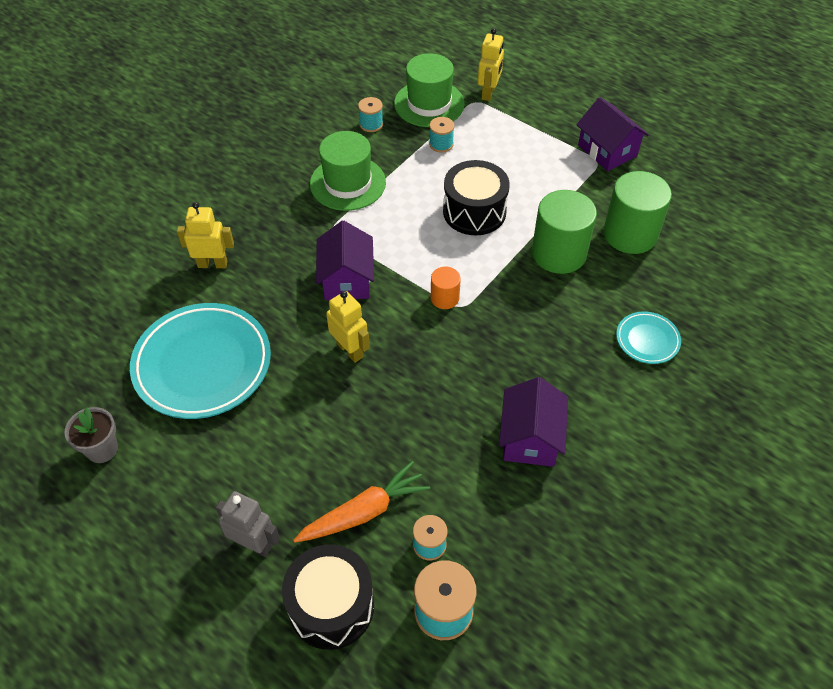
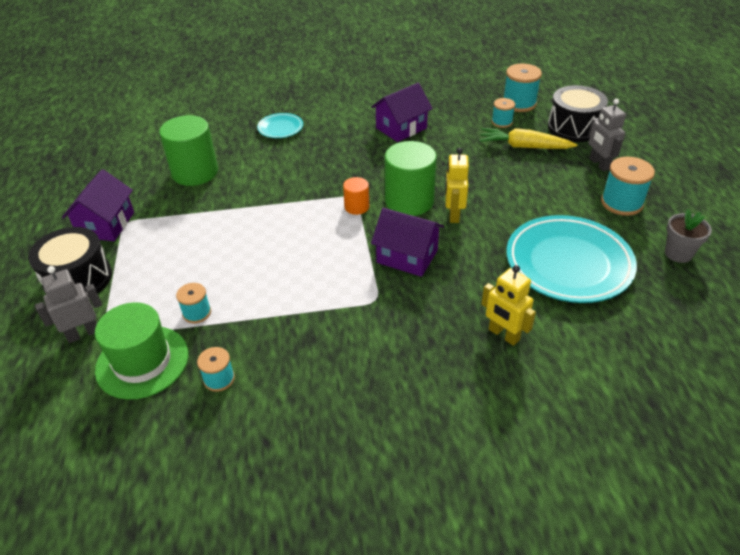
camera: 135 degrees left, 10 degrees down
orange carrot [293,461,430,543] -> yellow carrot [479,128,577,149]
green hat [310,131,386,211] -> none
purple house [316,221,374,300] -> purple house turned 75 degrees clockwise [371,208,444,277]
black drum [443,160,510,235] -> black drum moved to [28,227,112,297]
yellow robot [478,28,504,101] -> grey robot [35,266,102,343]
green cylinder [532,190,597,274] -> green cylinder moved to [385,141,437,216]
none -> turquoise spool [601,157,655,216]

